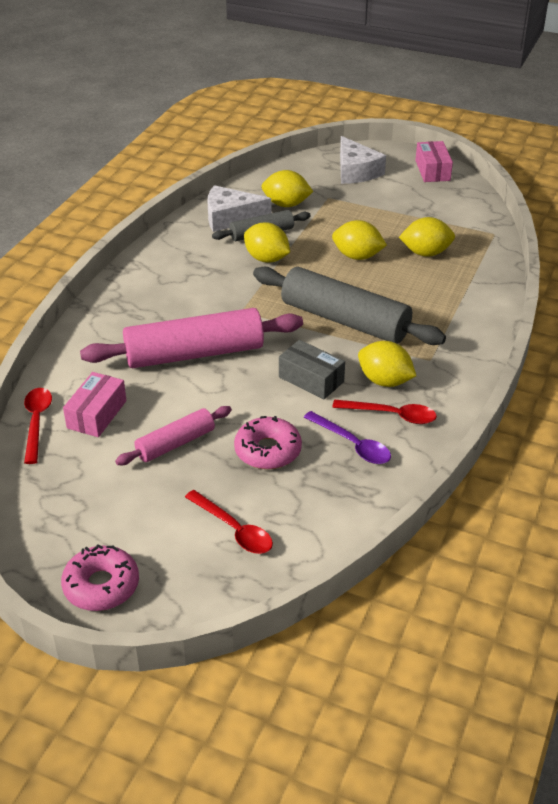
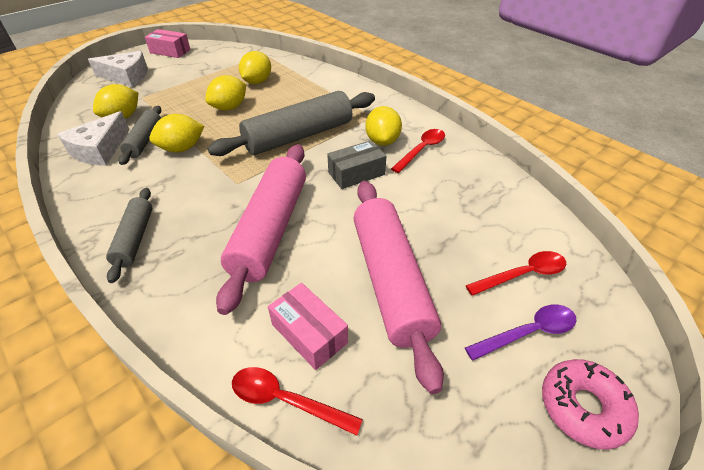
camera: 65 degrees left, 5 degrees up
pink rolling pin [115,406,232,465] -> pink rolling pin [353,181,444,394], size x1.84
pink donut [234,416,302,469] -> none
purple spoon [304,411,391,464] -> purple spoon moved to [465,304,577,361]
yellow lemon [358,341,416,387] -> yellow lemon turned 60 degrees counterclockwise [365,106,402,146]
none -> grey rolling pin [106,188,152,283]

